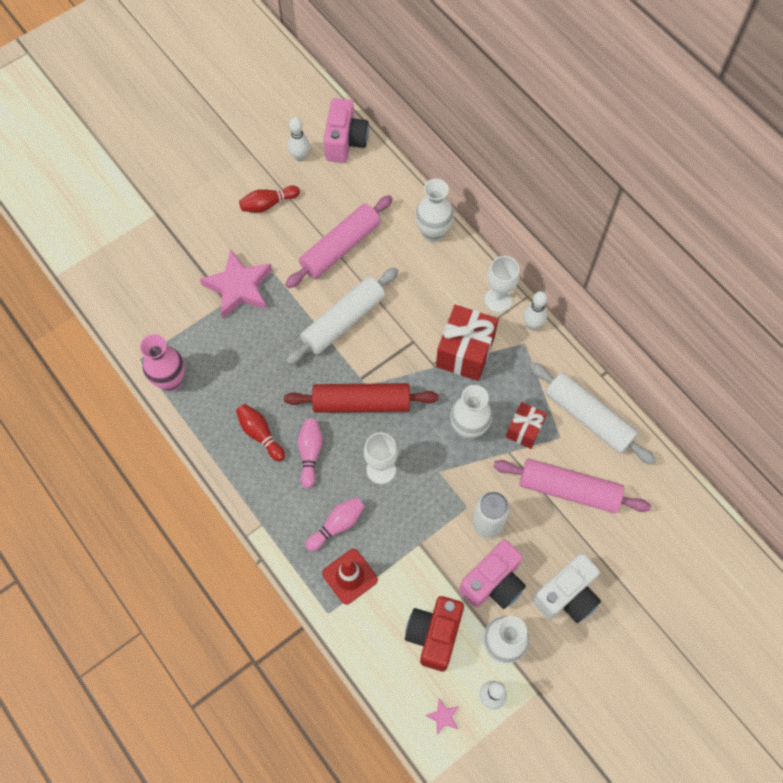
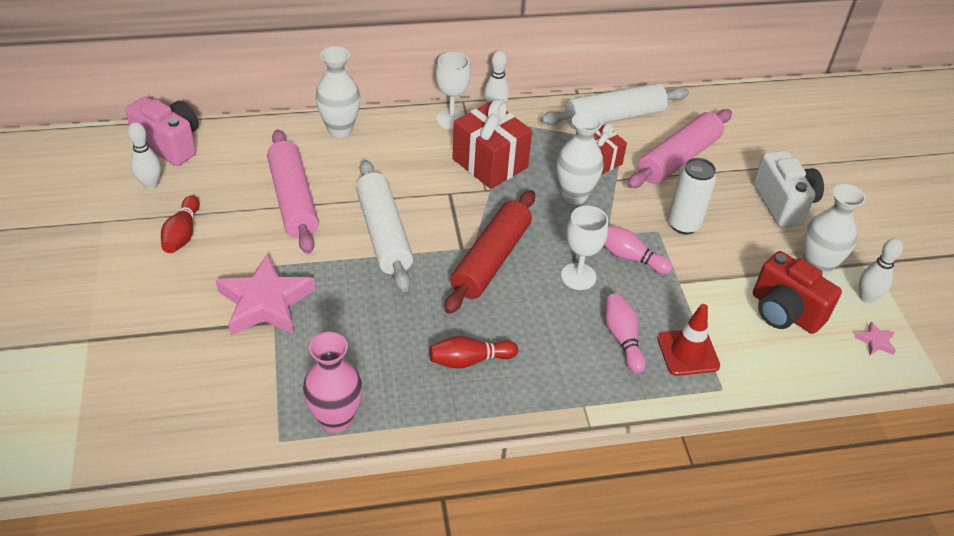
camera: 65 degrees left, 20 degrees down
pink bowling pin [298,419,323,488] -> pink bowling pin moved to [604,226,673,274]
pink camera [459,540,526,609] -> none

